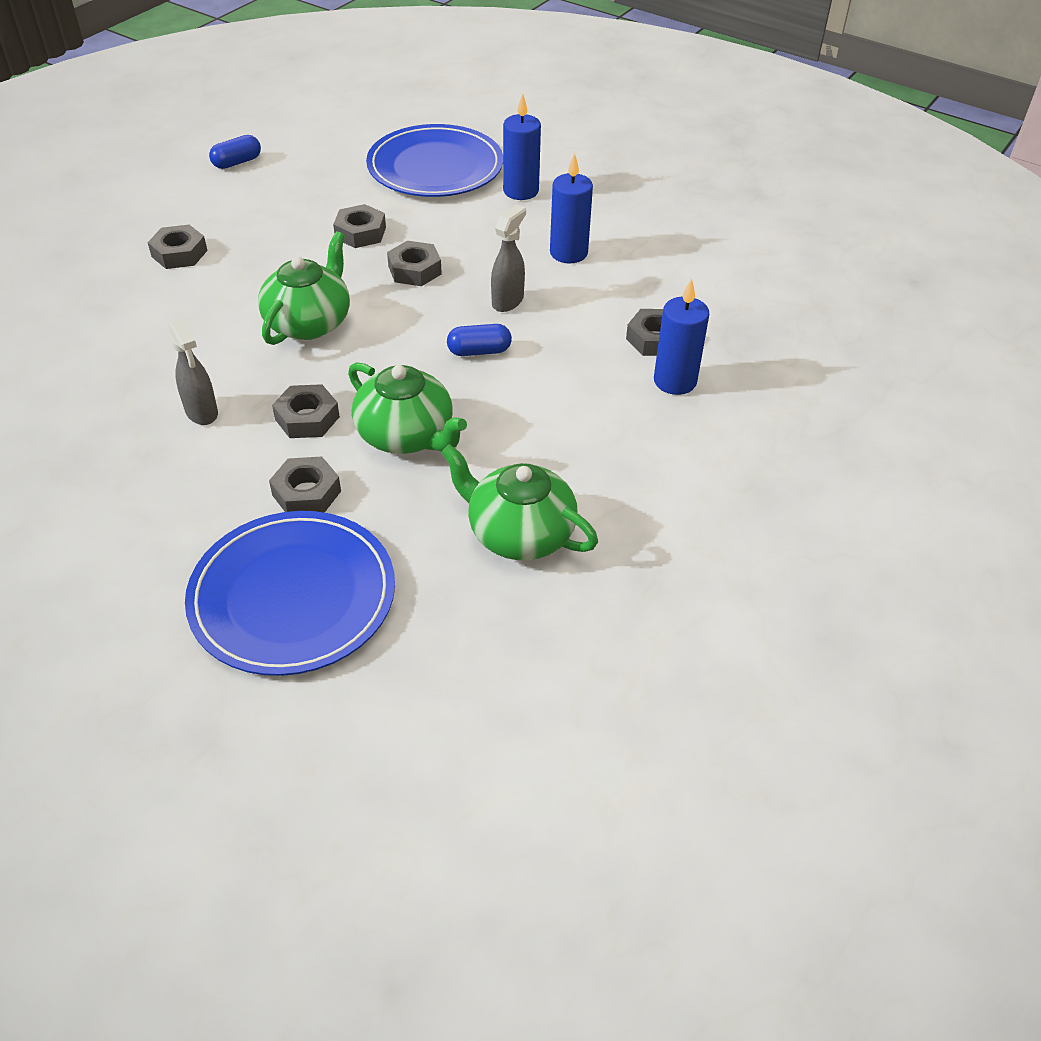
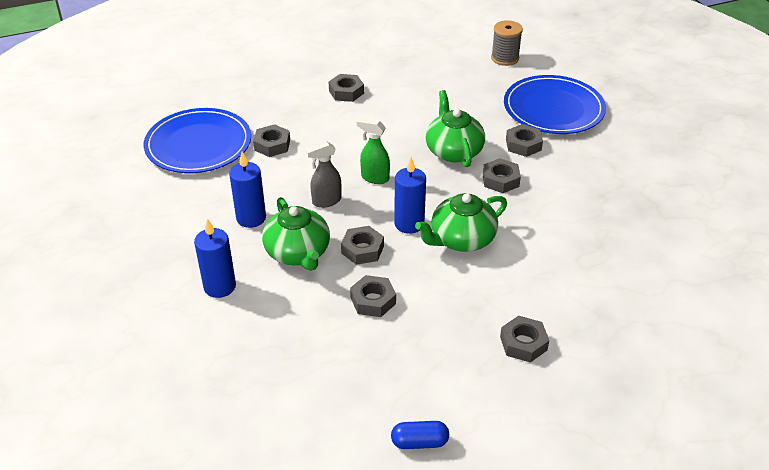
camera: 145 degrees left, 5 degrees down
grey spray bottle [168,317,218,425] -> none
blue plate [366,124,503,197] -> blue plate moved to [144,108,251,173]
green teapot [441,444,598,560] -> green teapot moved to [262,197,330,271]
blue capsule [447,324,512,356] -> green spray bottle [357,118,390,184]
blue candle [654,278,709,395] -> blue candle moved to [394,157,426,234]
none -> grey nut [329,74,364,102]
none -> grey spool [491,20,523,66]

